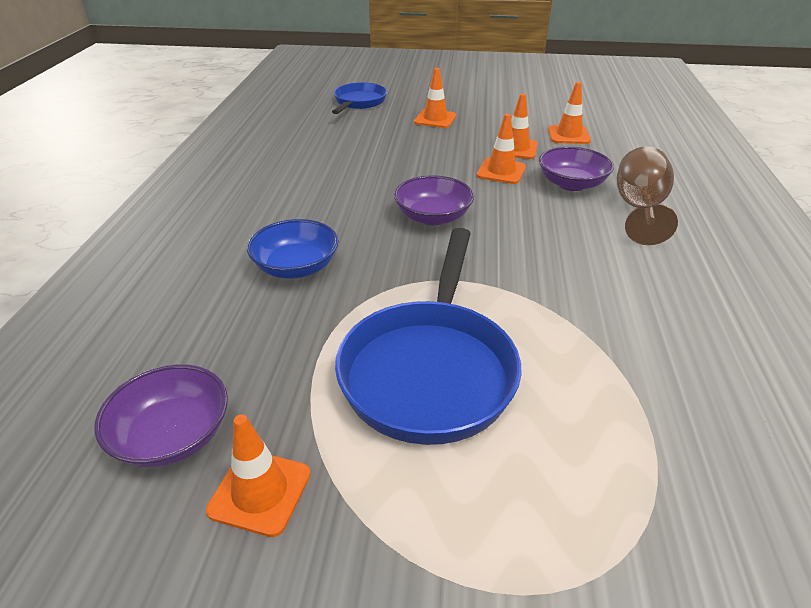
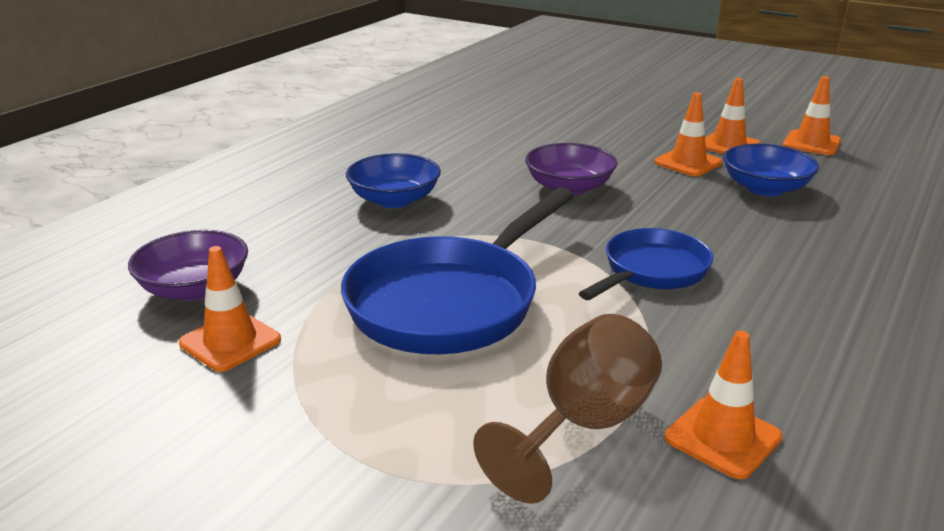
camera: 25 degrees right, 10 degrees down
blue pan [332,82,387,114] -> blue pan moved to [579,228,713,300]
orange traffic cone [414,68,456,128] -> orange traffic cone moved to [665,331,783,479]
purple bowl [539,146,614,191] -> blue bowl [723,144,819,196]
brown goblet [617,146,678,245] -> brown goblet moved to [473,314,662,504]

